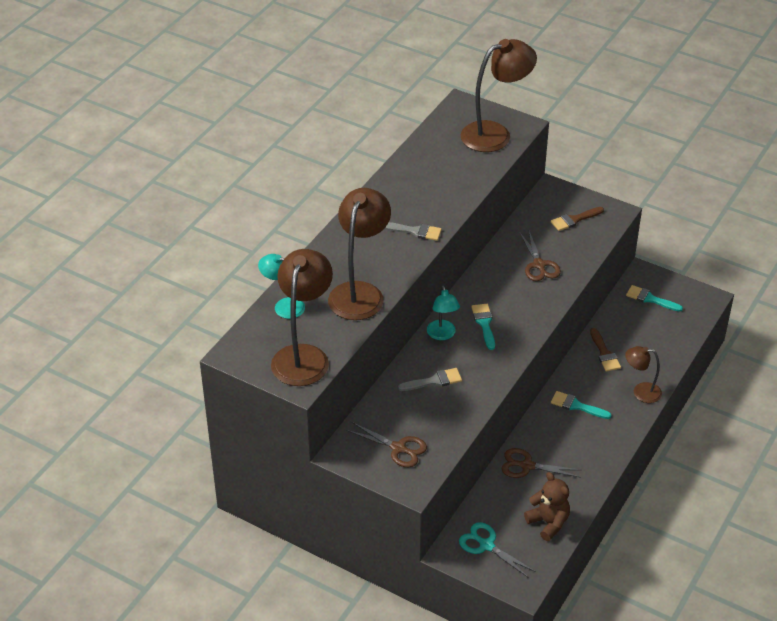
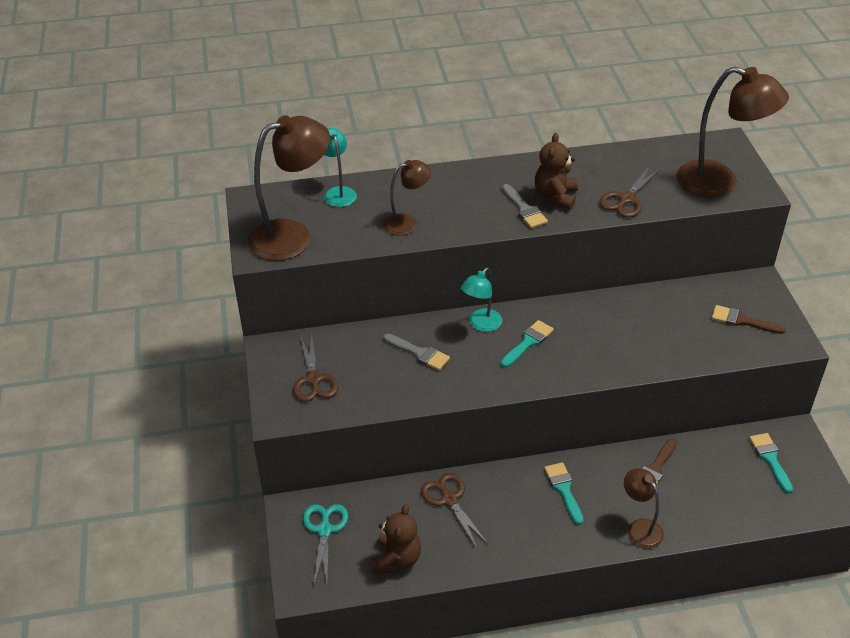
camera: 50 degrees right, 0 degrees up
brown lamp [328,188,391,320] -> brown lamp [383,160,431,236], size x0.55
brown scissors [519,231,561,281] -> brown scissors moved to [599,166,660,218]
none -> brown teddy bear [535,133,578,210]

